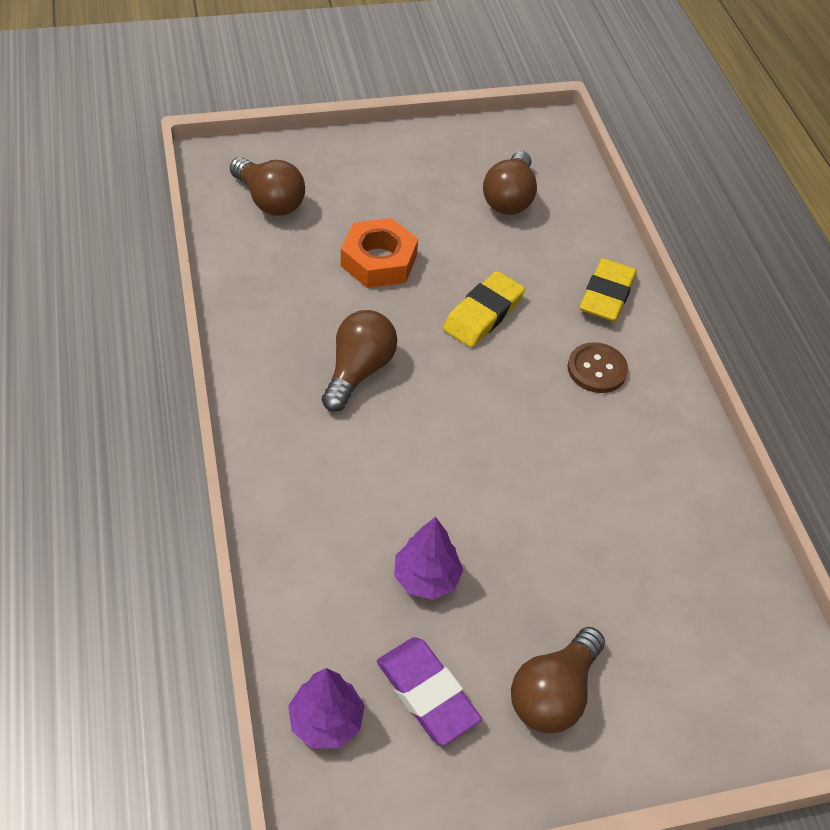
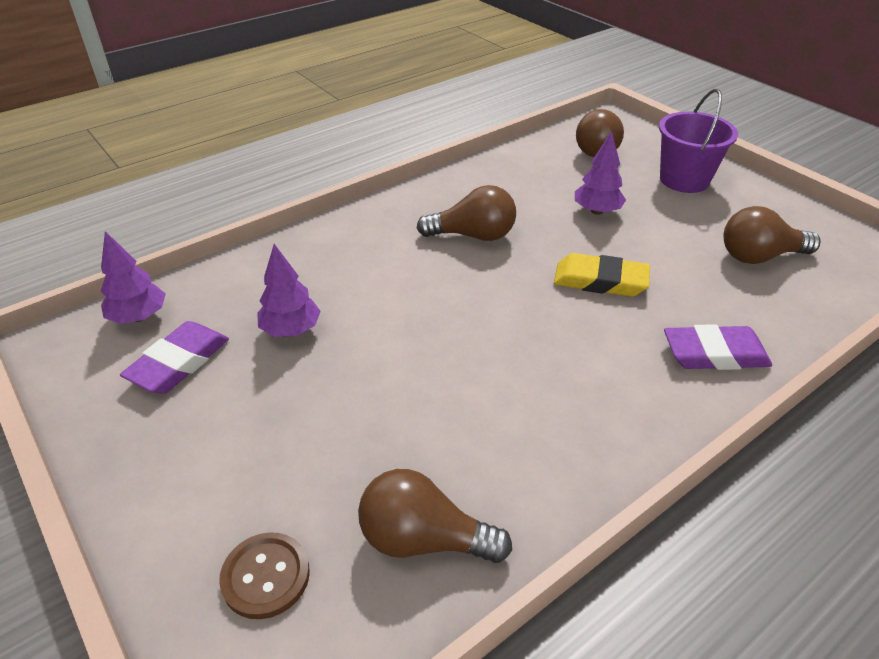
camera: 70 degrees right, 10 degrees down
orange nut [341,218,418,288] -> purple tree [575,131,626,215]
brown light bulb [511,627,605,733] -> brown light bulb moved to [358,469,512,563]
brown button [568,342,628,393] -> brown button moved to [219,532,310,619]
yellow eraser [579,258,637,322] -> purple eraser [664,324,772,370]
none -> purple bucket [659,89,738,193]

